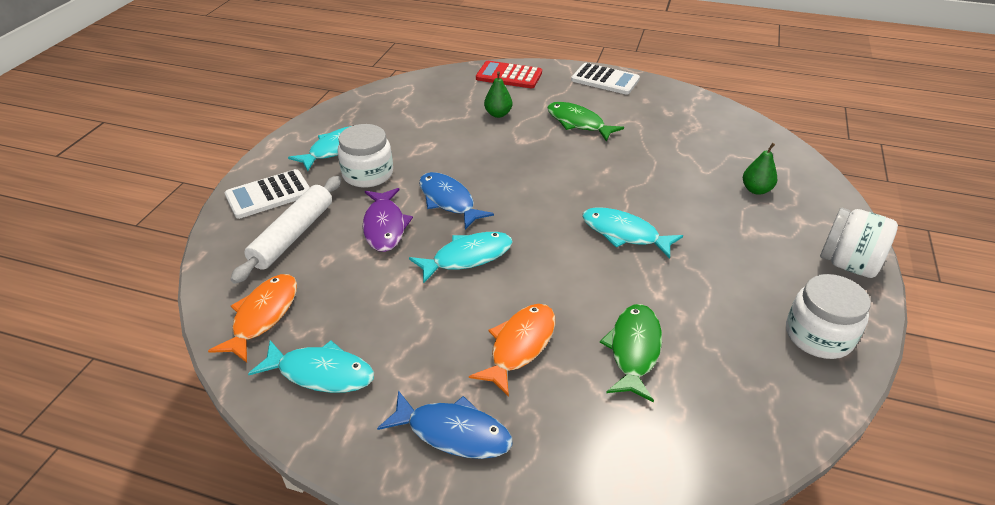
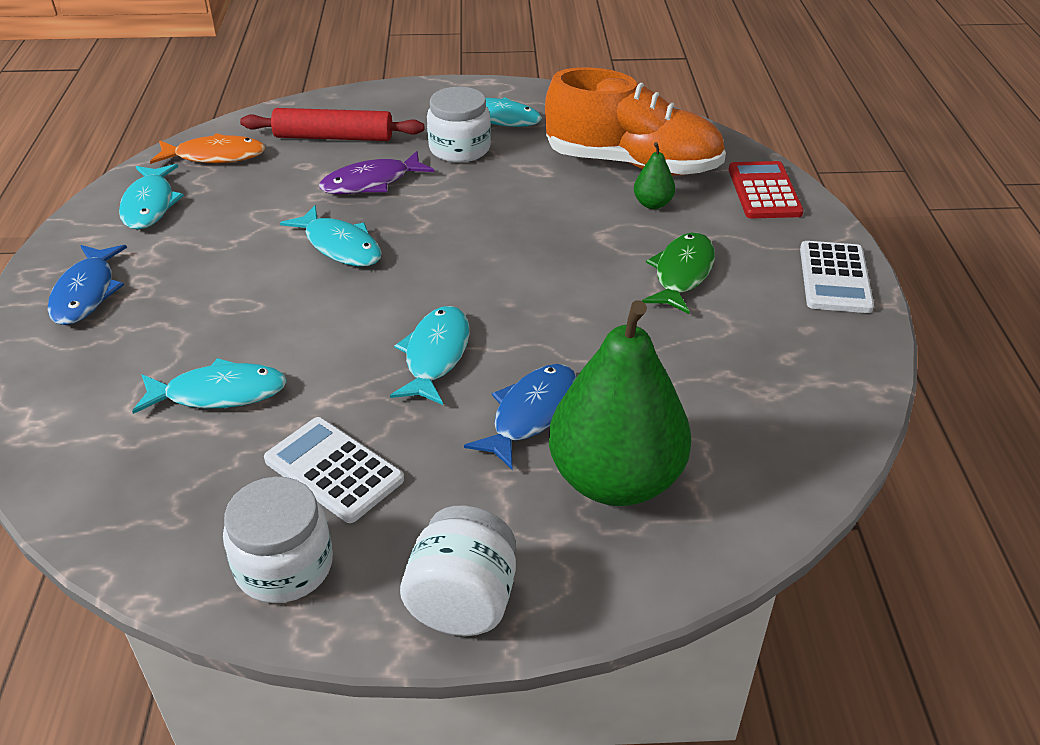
camera: 70 degrees right, 0 degrees up
white calculator [225,169,310,219] -> white calculator moved to [264,417,404,523]
white rolling pin [230,176,341,284] -> red rolling pin [240,108,424,141]
blue fish [419,172,494,229] -> blue fish moved to [464,364,577,470]
orange fish [469,304,555,397] -> none
green fish [600,304,662,402] -> turquoise fish [132,358,287,414]
green pear [743,143,777,195] -> green pear [549,300,691,506], size x2.44
none -> orange shoe [545,67,726,175]

